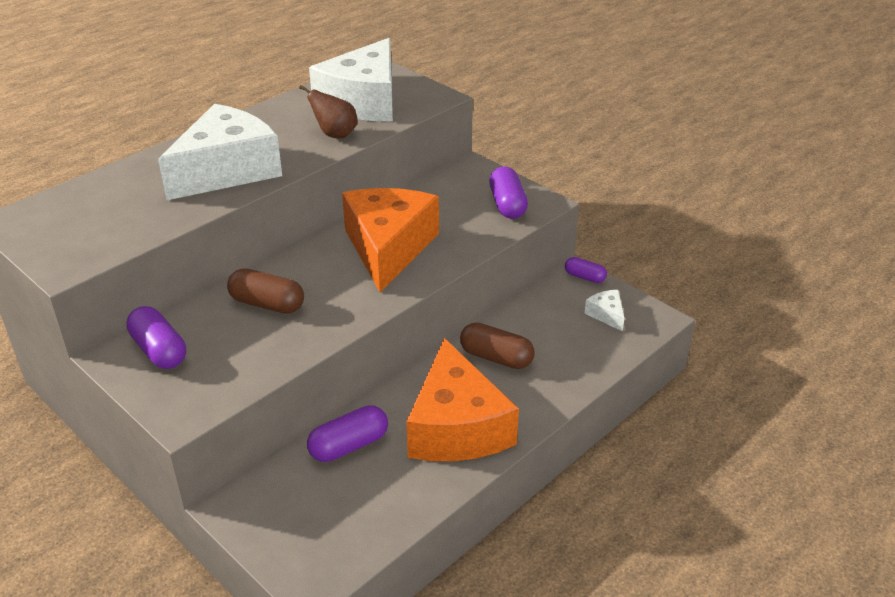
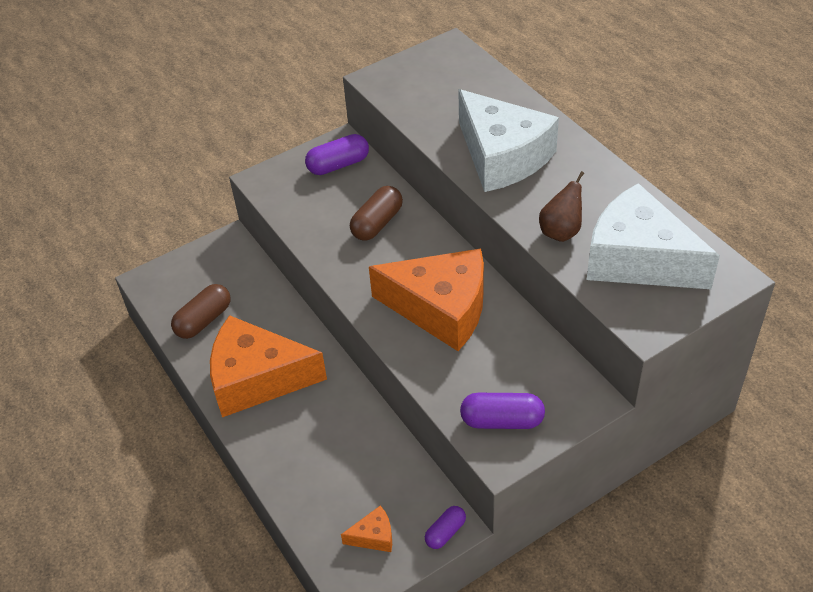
camera: 105 degrees right, 10 degrees up
purple capsule [307,405,388,462] -> none
brown capsule [460,322,535,369] -> brown capsule moved to [171,284,230,339]
white cheese [584,290,625,332] -> orange cheese [341,505,392,552]

